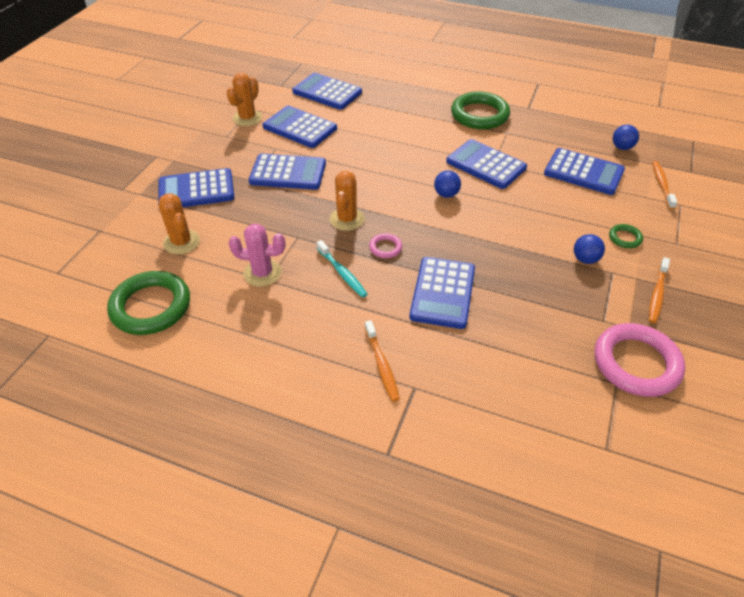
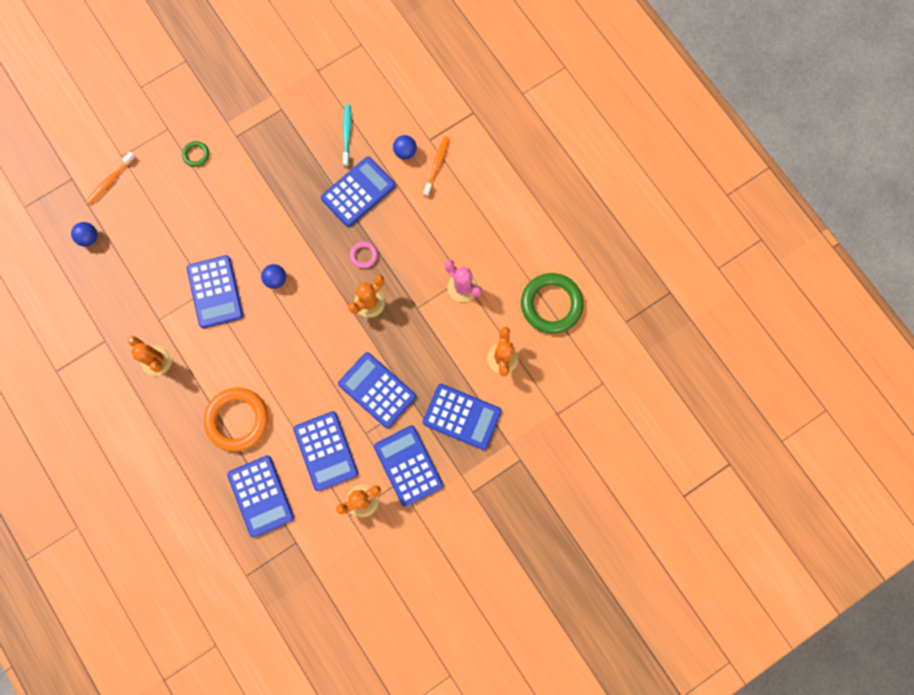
camera: 145 degrees left, 30 degrees up
turquoise toothbrush [316,240,367,298] -> turquoise toothbrush moved to [343,104,352,166]
green ring [451,91,510,129] -> orange cactus [128,336,172,376]
blue calculator [544,148,625,195] -> blue calculator moved to [374,426,443,507]
blue ball [574,234,605,264] -> blue ball moved to [393,135,417,159]
pink ring [595,323,685,397] -> none
orange toothbrush [649,257,670,323] -> none
none -> orange ring [204,388,268,452]

